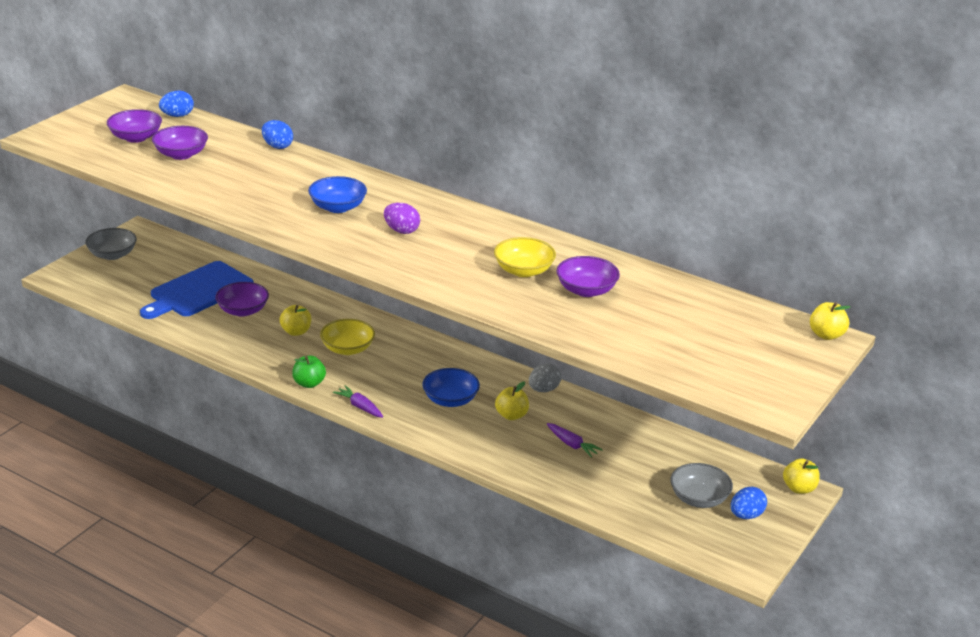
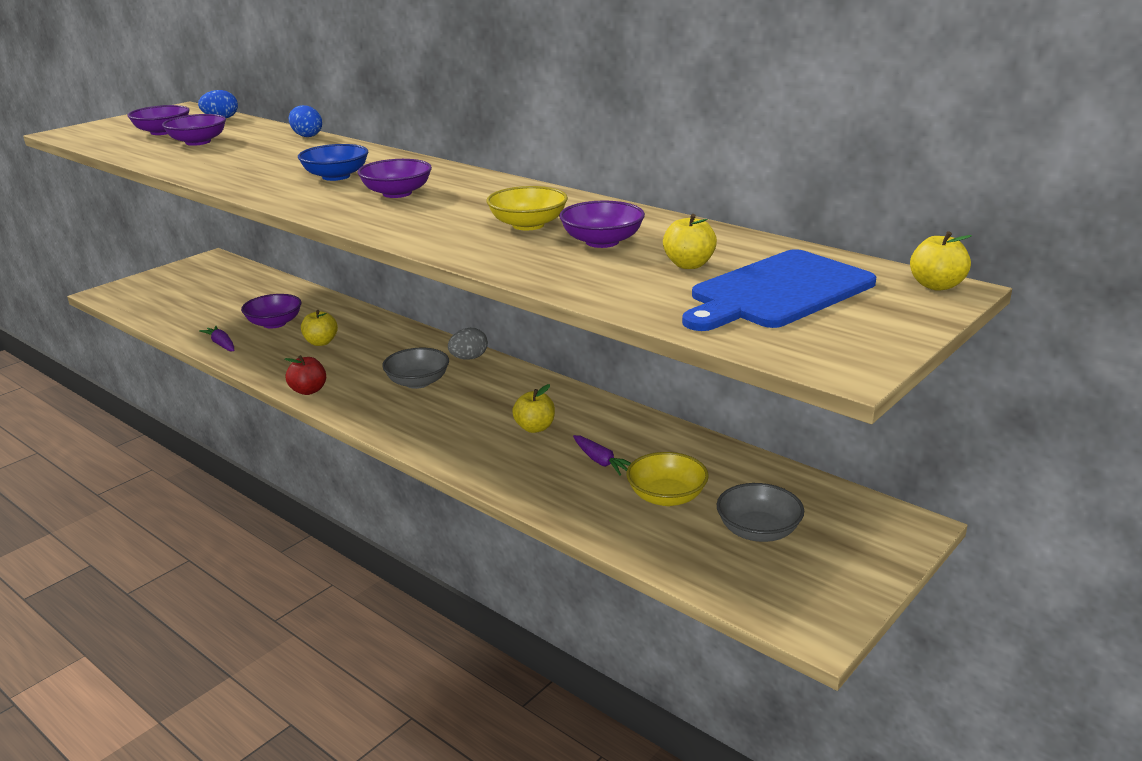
camera: 10 degrees right, 5 degrees down
grey bowl [85,228,137,260] -> grey bowl moved to [382,348,449,389]
blue cutting board [140,261,254,319] -> blue cutting board moved to [682,249,876,331]
green apple [292,356,326,388] -> red apple [285,355,326,395]
yellow bowl [320,319,375,355] -> yellow bowl moved to [627,452,709,506]
purple carrot [333,385,383,418] -> purple carrot moved to [199,326,234,351]
purple egg [384,203,420,234] -> purple bowl [357,159,432,198]
blue bowl [422,368,480,407] -> none
grey egg [529,363,561,392] -> grey egg moved to [448,328,488,360]
blue egg [731,486,767,519] -> none
yellow apple [783,458,820,494] -> yellow apple moved to [663,214,717,269]

